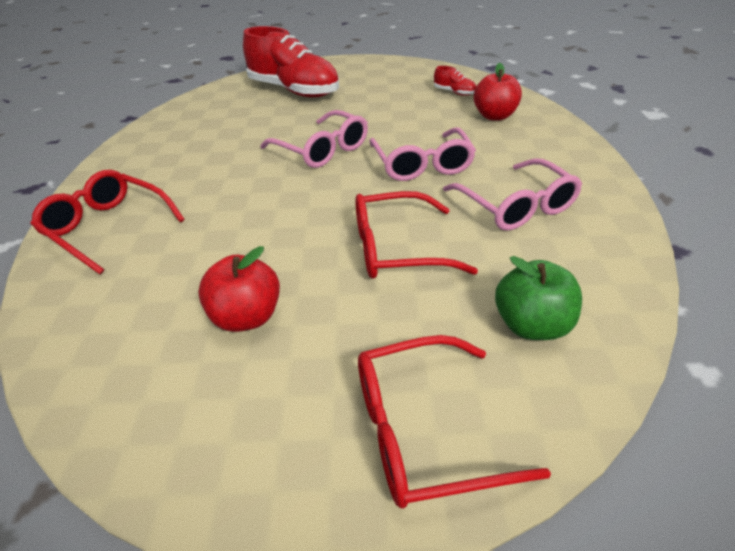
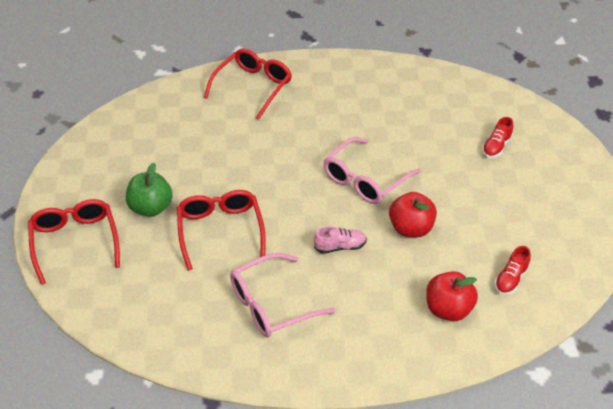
camera: 85 degrees right, 5 degrees up
red apple [198,246,280,332] -> red apple moved to [389,192,437,238]
red shoe [243,26,339,97] -> red shoe [482,117,513,158], size x0.41
pink glasses [370,128,476,181] -> pink shoe [314,226,367,254]
green apple [495,256,582,340] -> green apple moved to [126,163,173,217]

